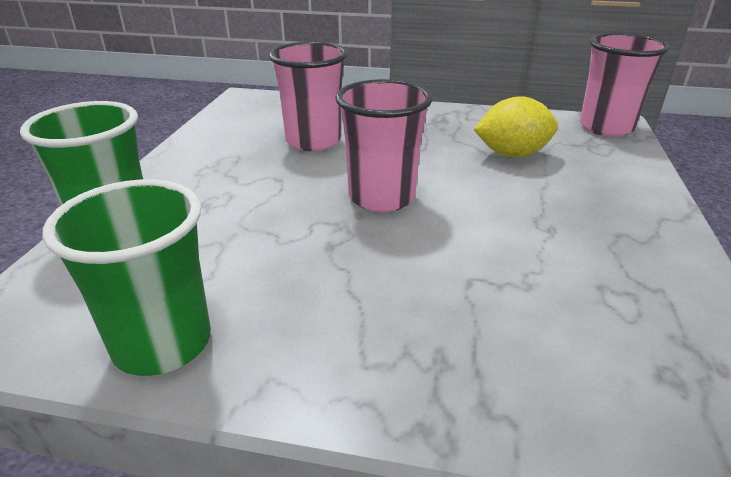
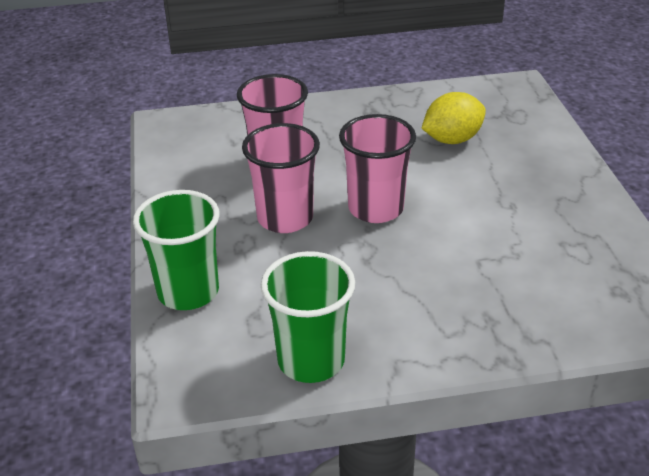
camera: 20 degrees left, 5 degrees up
pink cup [580,33,670,137] -> pink cup moved to [242,123,320,233]

